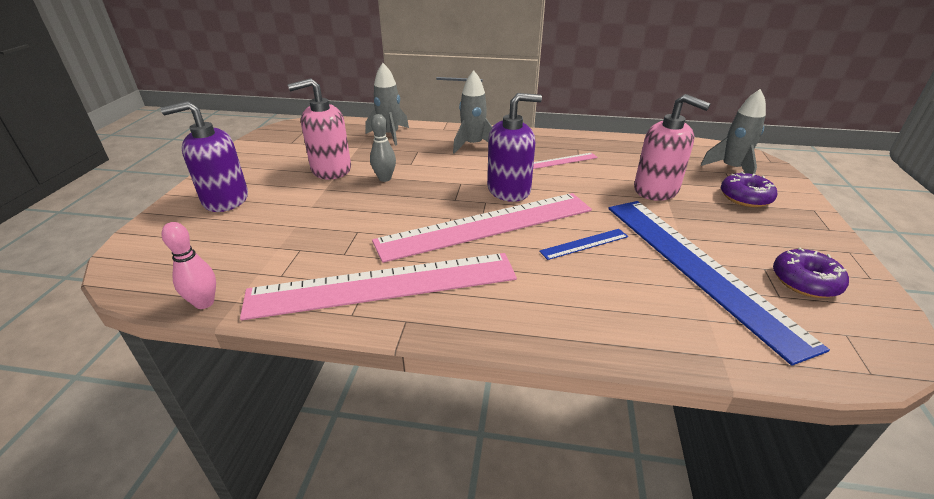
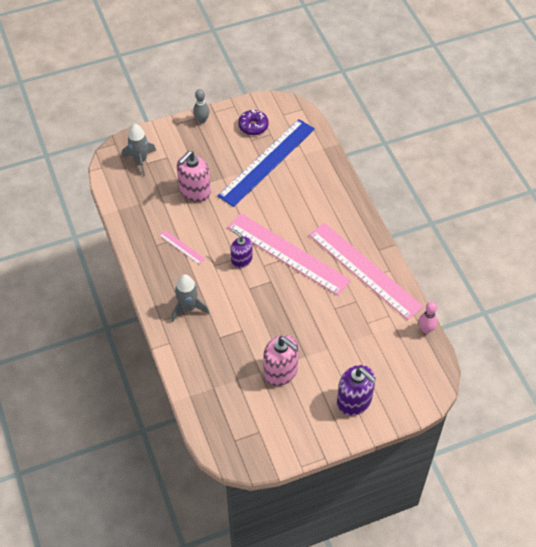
camera: 120 degrees left, 20 degrees up
grey rocket [365,63,409,146] -> none
grey bowling pin [370,114,396,182] -> grey bowling pin moved to [193,89,210,123]
purple soap dispenser [487,93,542,202] -> purple soap dispenser [231,229,253,268], size x0.65
blue ruler [539,229,628,260] -> none
pink soap dispenser [634,94,711,201] -> pink soap dispenser turned 150 degrees counterclockwise [177,151,211,202]
purple donut [721,172,777,207] -> none

